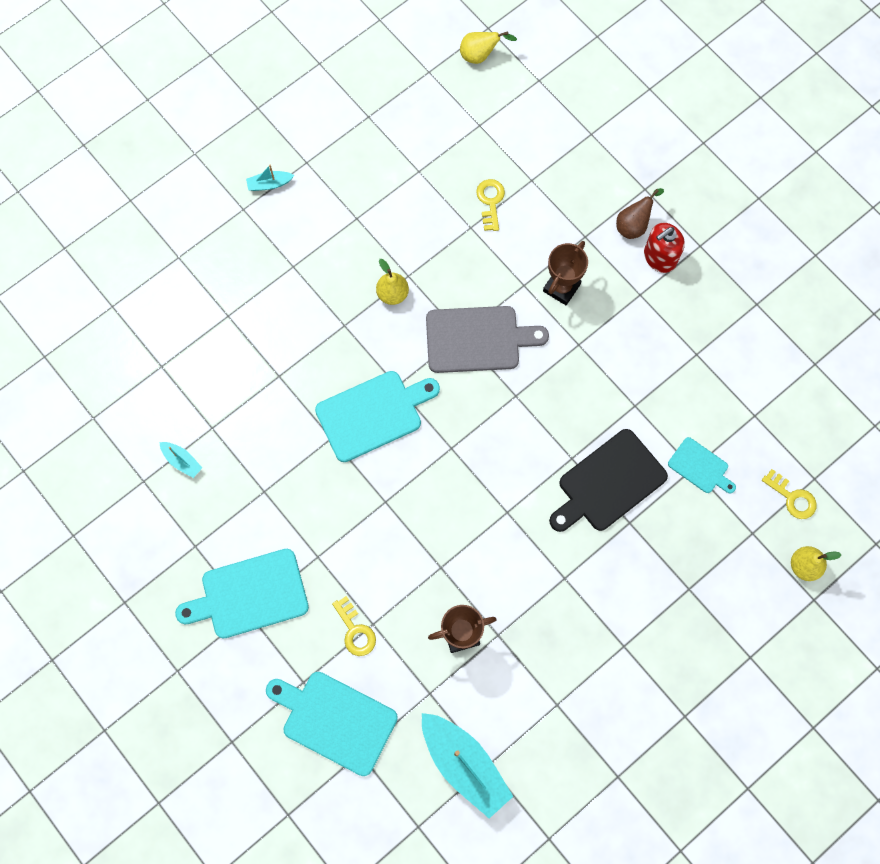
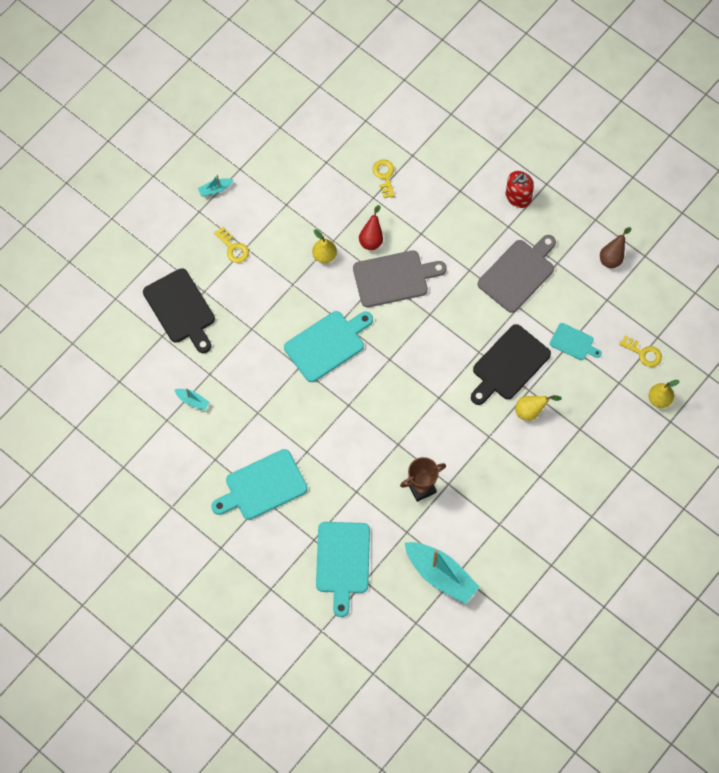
camera: 10 degrees left, 5 degrees down
turquoise cutting board [266,672,398,776] -> turquoise cutting board turned 105 degrees counterclockwise [316,522,370,617]
yellow key [332,596,376,656] -> yellow key moved to [214,227,249,263]
yellow pear [460,31,517,64] -> yellow pear moved to [515,395,562,421]
brown trophy [543,241,588,305] -> none
brown pear [616,188,664,239] -> brown pear moved to [600,227,631,269]
none -> black cutting board [143,268,215,353]
none -> red pear [359,205,383,250]
none -> grey cutting board [477,235,556,313]

